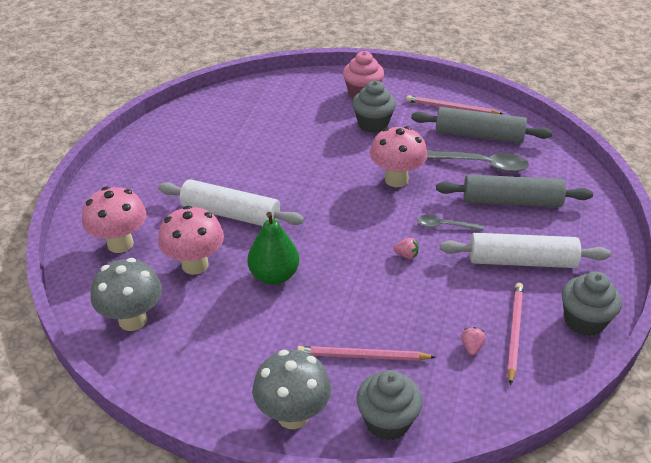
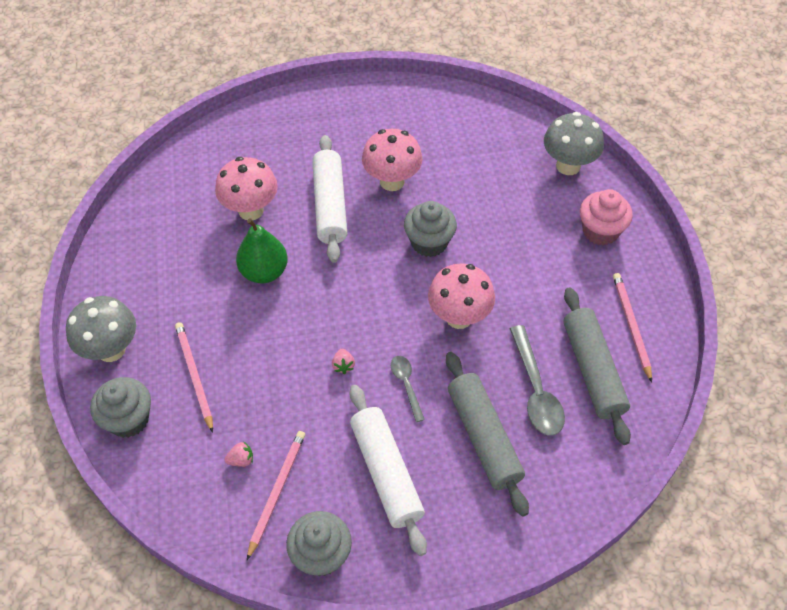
camera: 65 degrees right, 15 degrees up
pink mushroom [82,187,146,253] -> pink mushroom moved to [362,129,423,191]
grey mushroom [91,258,162,331] -> grey mushroom moved to [544,112,604,175]
grey cupcake [352,81,396,133] -> grey cupcake moved to [404,201,457,257]
pink pencil [507,283,523,385] -> pink pencil turned 60 degrees counterclockwise [247,431,305,560]

